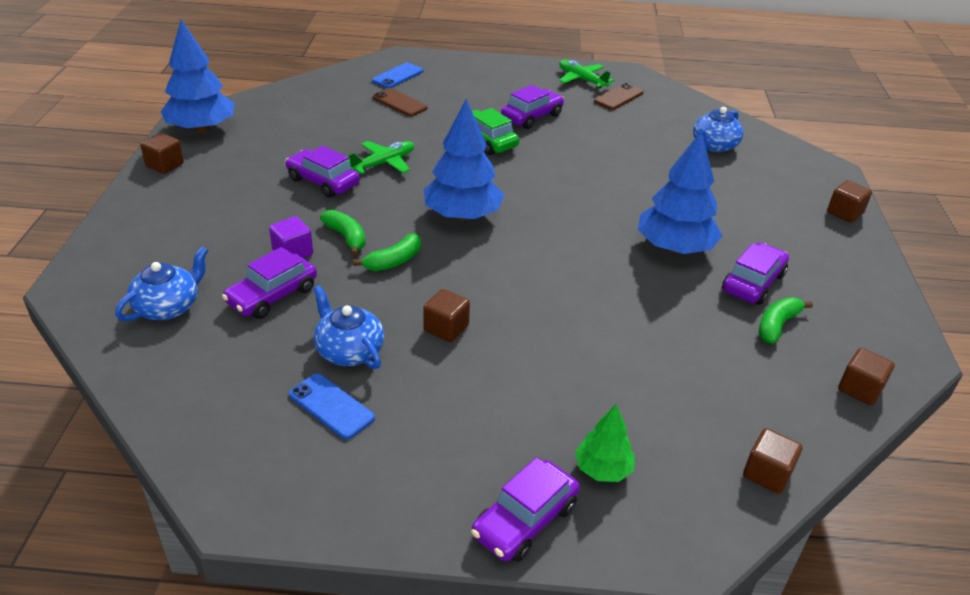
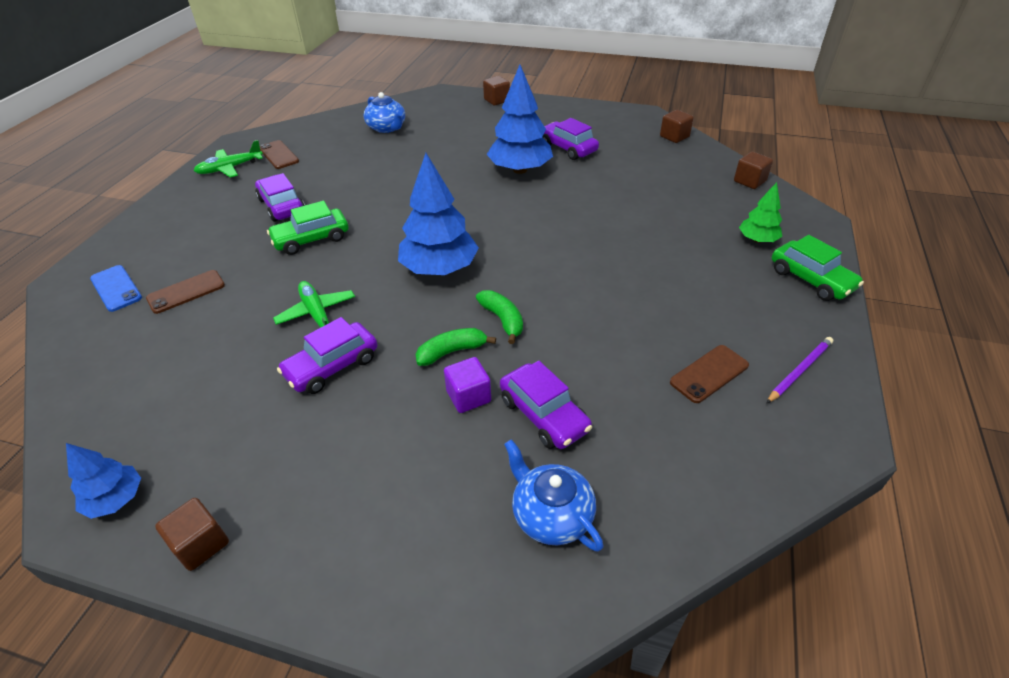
camera: 75 degrees left, 5 degrees up
blue tree [161,20,235,133] -> blue tree [66,443,141,519], size x0.54
blue phone [289,374,375,440] -> brown phone [670,345,749,403]
blue teapot [313,285,384,369] -> none
brown cube [423,289,470,342] -> none
purple car [471,457,580,562] -> green car [772,235,864,301]
green banana [759,297,813,344] -> none
none -> purple pencil [767,337,833,403]

